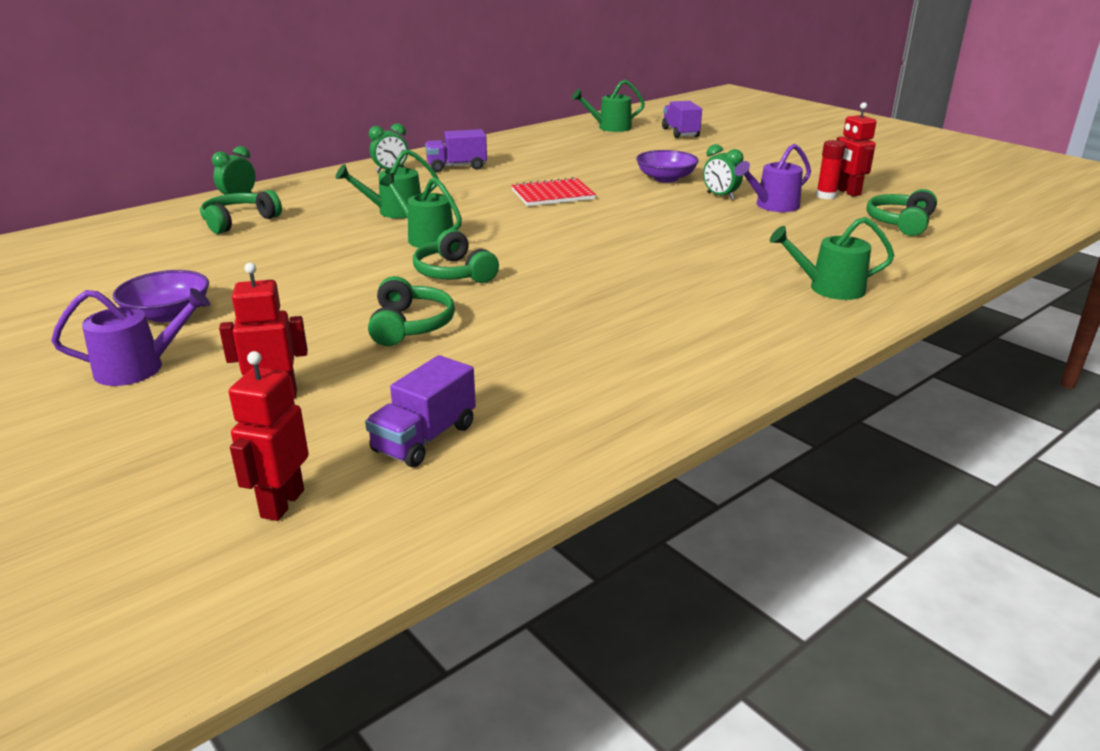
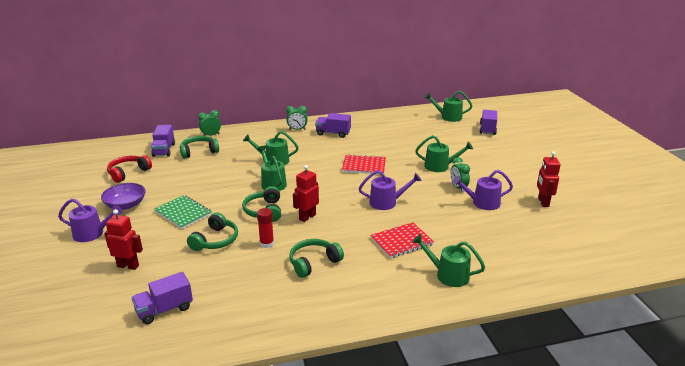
camera: 25 degrees right, 0 degrees up
red robot [229,351,309,521] -> red robot moved to [293,165,319,222]
purple bowl [636,150,699,183] -> green watering can [415,135,473,172]
red glue stick [816,140,846,199] -> red glue stick moved to [257,208,274,248]
green headphones [867,189,937,236] -> green headphones moved to [289,239,344,278]
none -> red headphones [107,155,152,183]
none -> purple truck [151,125,175,157]
none -> green notebook [154,195,212,229]
none -> purple watering can [359,170,422,210]
none -> red notebook [370,222,434,258]

